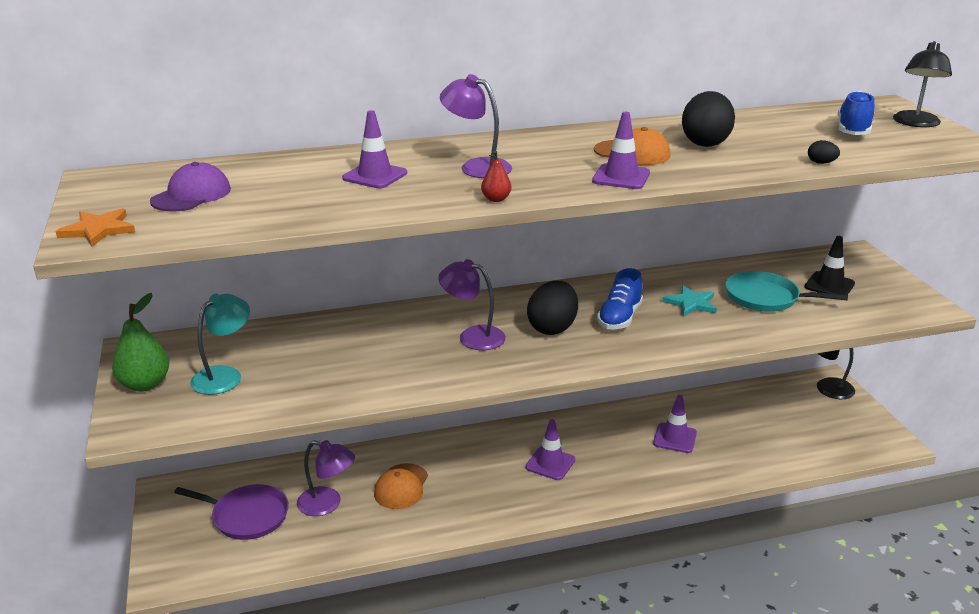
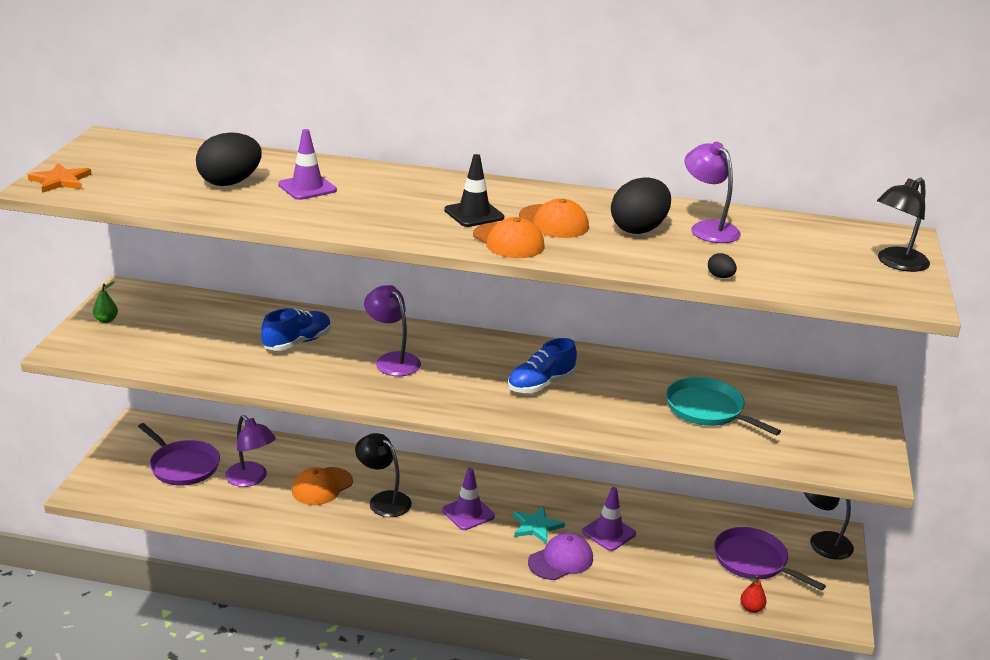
camera: 25 degrees right, 0 degrees up
green pear [112,293,169,392] -> green pear [93,281,118,323], size x0.52
purple cap [150,162,231,212] -> purple cap moved to [528,533,593,580]
turquoise lamp [190,294,250,395] -> none
purple lamp [440,74,512,178] -> purple lamp moved to [685,142,741,243]
red pear [481,151,512,202] -> red pear moved to [740,575,767,613]
black egg [527,281,578,335] -> black egg moved to [196,132,262,186]
purple traffic cone [592,112,650,189] -> orange cap [473,217,545,258]
turquoise star [662,285,717,317] -> turquoise star moved to [513,506,565,544]
black traffic cone [805,236,855,295] -> black traffic cone moved to [444,154,504,227]
blue shoe [837,91,875,135] -> blue shoe moved to [261,308,331,351]
none -> black lamp [355,433,412,517]
none -> purple pan [714,527,826,590]

